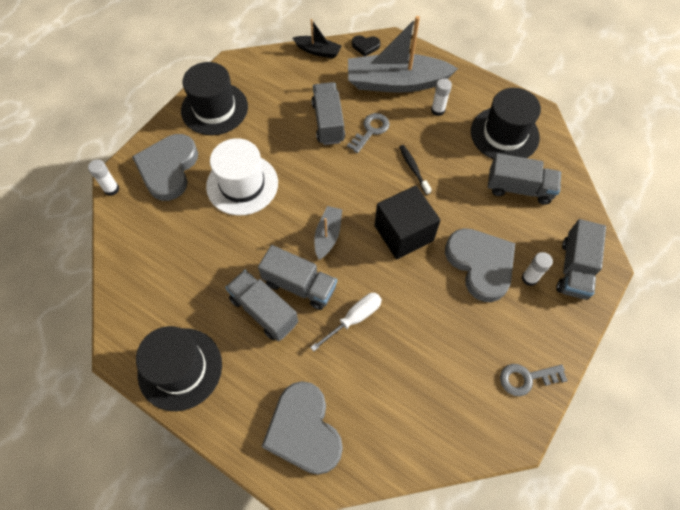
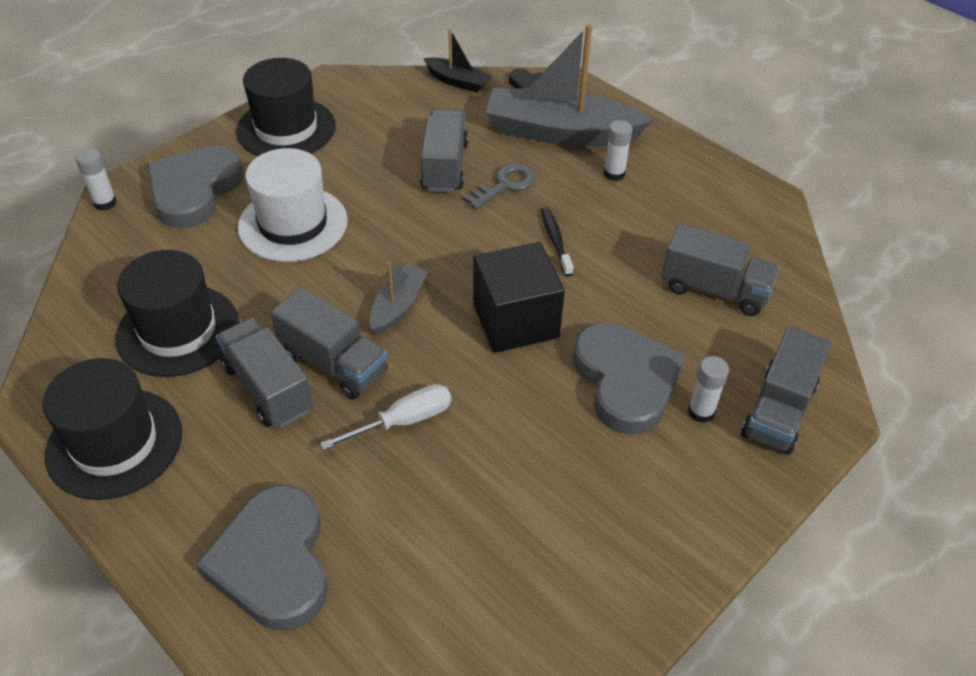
camera: 10 degrees right, 15 degrees down
black hat [471,88,541,159] -> black hat moved to [115,250,239,377]
grey key [500,364,568,396] -> none

